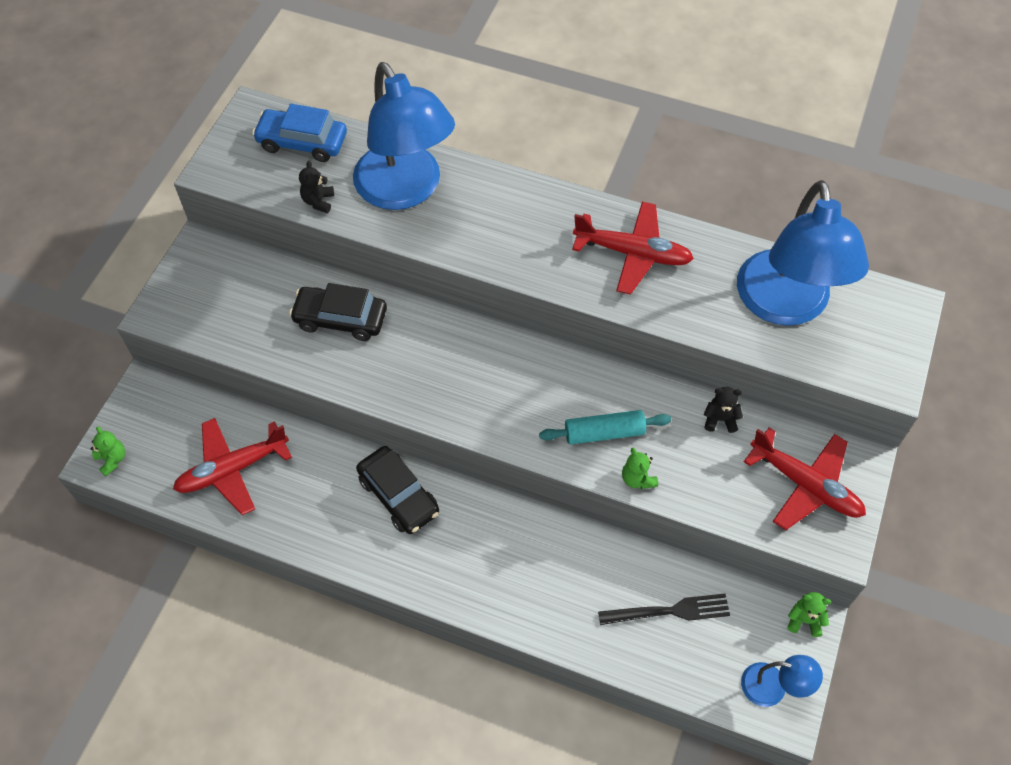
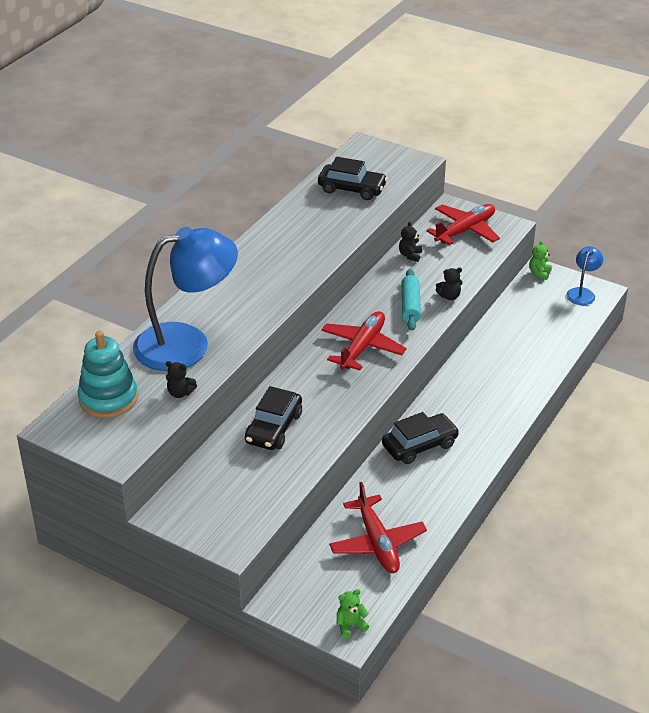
camera: 80 degrees left, 20 degrees down
blue car [252,104,347,162] -> turquoise stacking toy [78,331,138,418]
red plane [572,201,694,295] -> red plane moved to [321,311,407,371]
black fork [598,594,730,625] -> none
green teddy bear [622,448,658,489] -> black teddy bear [436,267,462,300]
blue lamp [737,180,869,326] -> black car [318,157,388,200]

